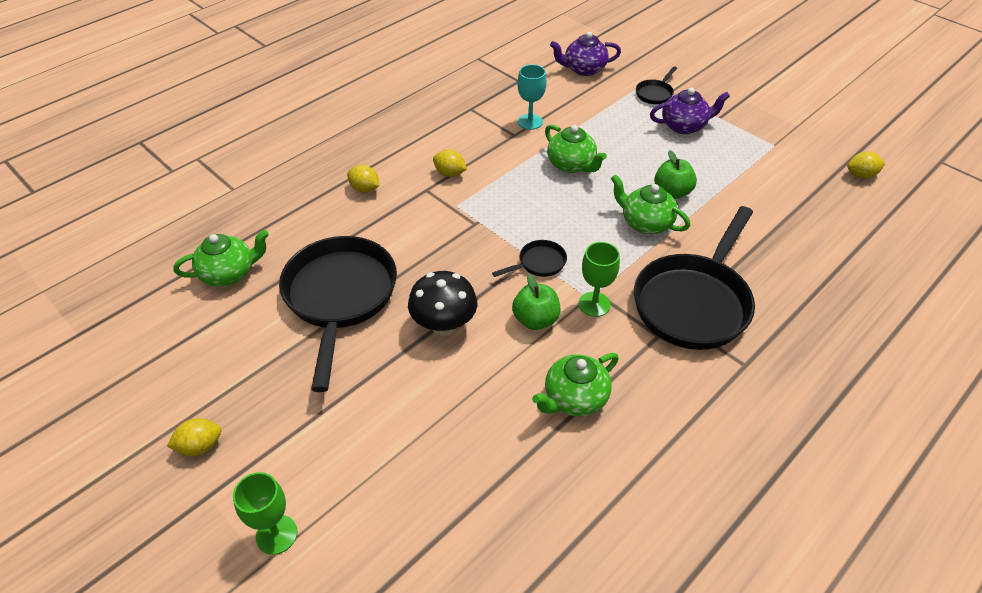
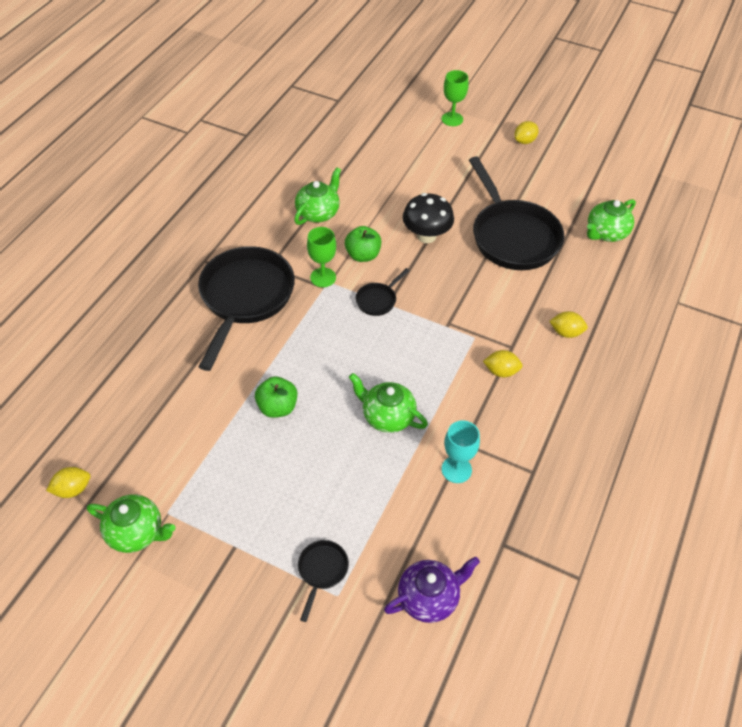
camera: 160 degrees right, 5 degrees up
green teapot [611,174,690,234] -> green teapot moved to [87,494,176,553]
purple teapot [650,88,730,134] -> none

